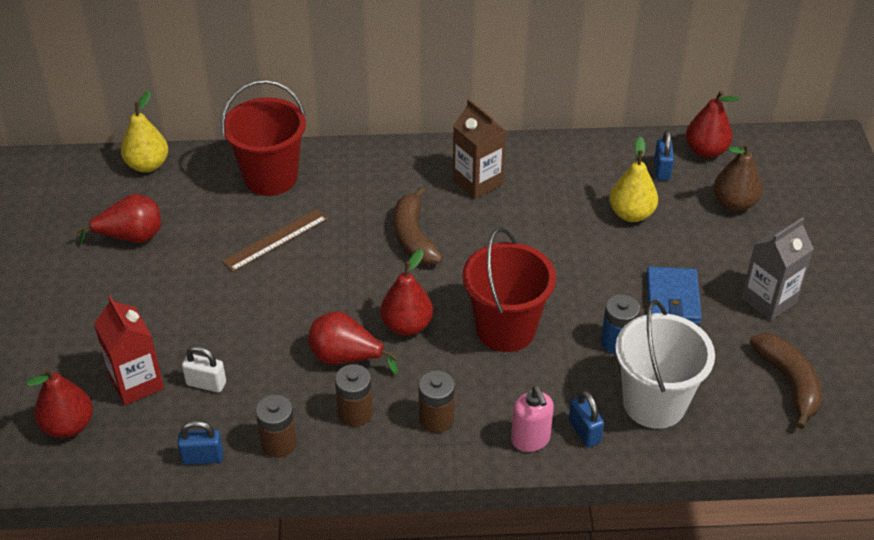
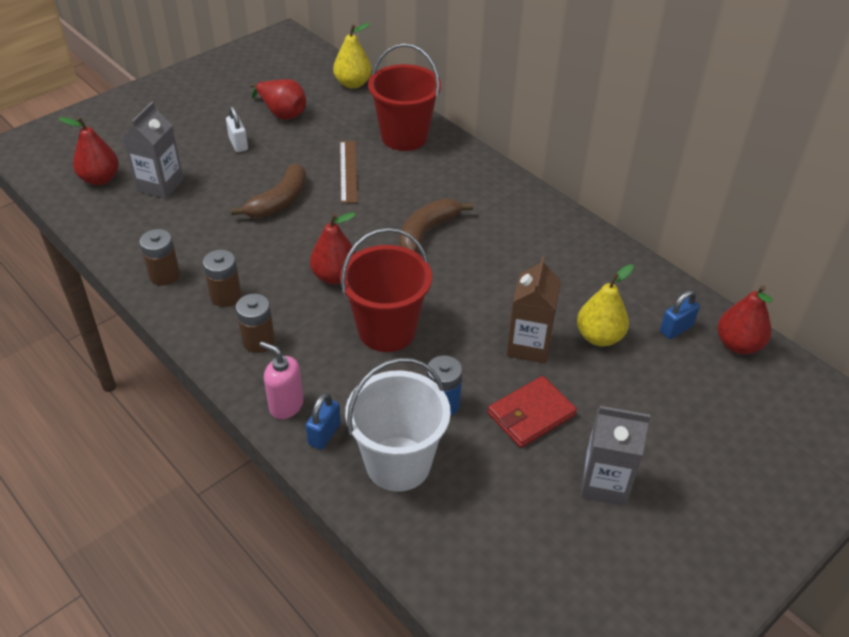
camera: 50 degrees right, 0 degrees up
red carton [94,295,164,405] -> grey carton [123,102,184,199]
blue padlock [177,420,223,465] -> none
white padlock [182,346,226,392] -> white padlock moved to [226,106,248,152]
brown ruler [222,209,328,272] -> brown ruler turned 75 degrees clockwise [340,141,358,204]
red pear [308,311,398,375] -> none
brown carton [453,99,506,199] -> brown carton moved to [507,257,561,364]
pink soap dispenser [511,386,554,452] -> pink soap dispenser turned 90 degrees clockwise [260,341,304,419]
blue wallet [647,266,702,325] -> red wallet [488,376,577,448]
brown pear [713,143,763,211] -> none
brown banana [750,333,822,429] -> brown banana moved to [231,163,306,218]

